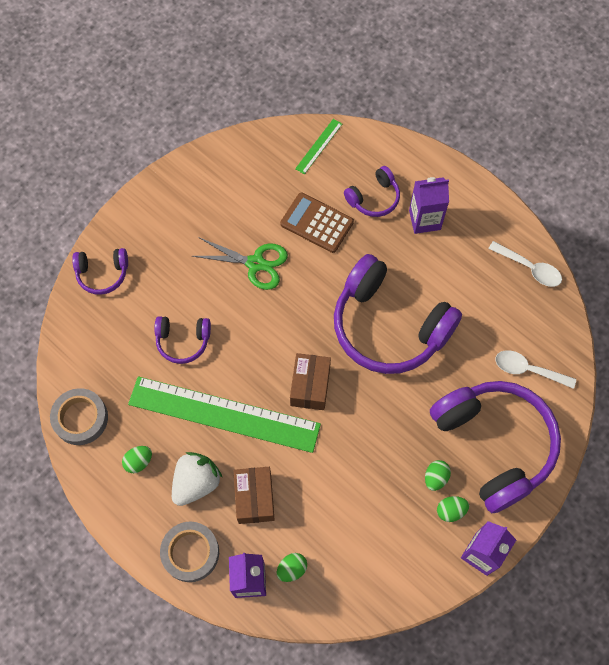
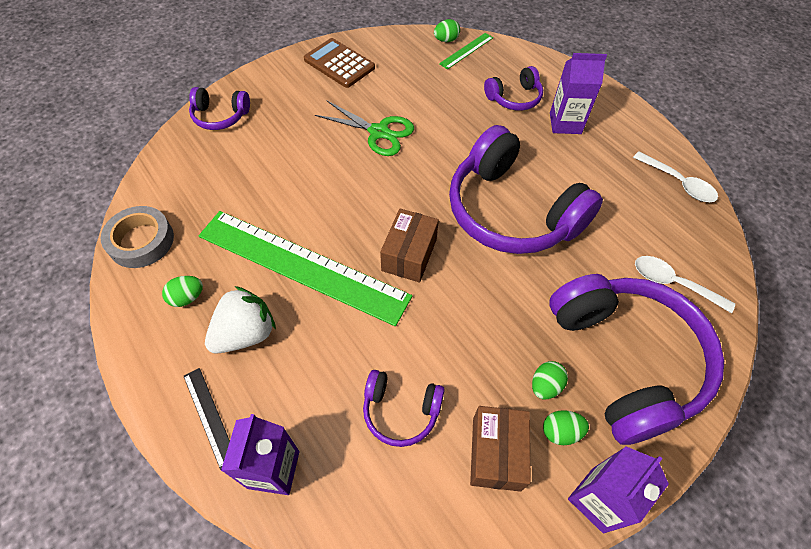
camera: 10 degrees right, 10 degrees down
purple headphones [154,316,211,364] -> purple headphones moved to [363,370,445,447]
grey tape [160,522,219,582] -> black ruler [184,368,230,470]
brown box [233,467,275,524] -> brown box moved to [470,406,531,492]
green egg [277,553,307,582] -> green egg moved to [434,19,460,42]
brown calculator [280,193,354,253] -> brown calculator moved to [304,38,375,88]

